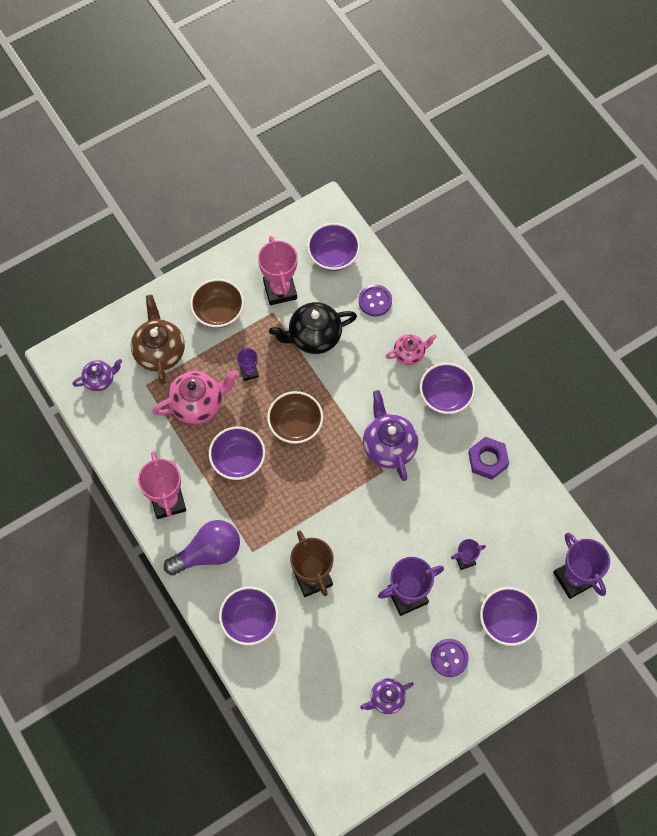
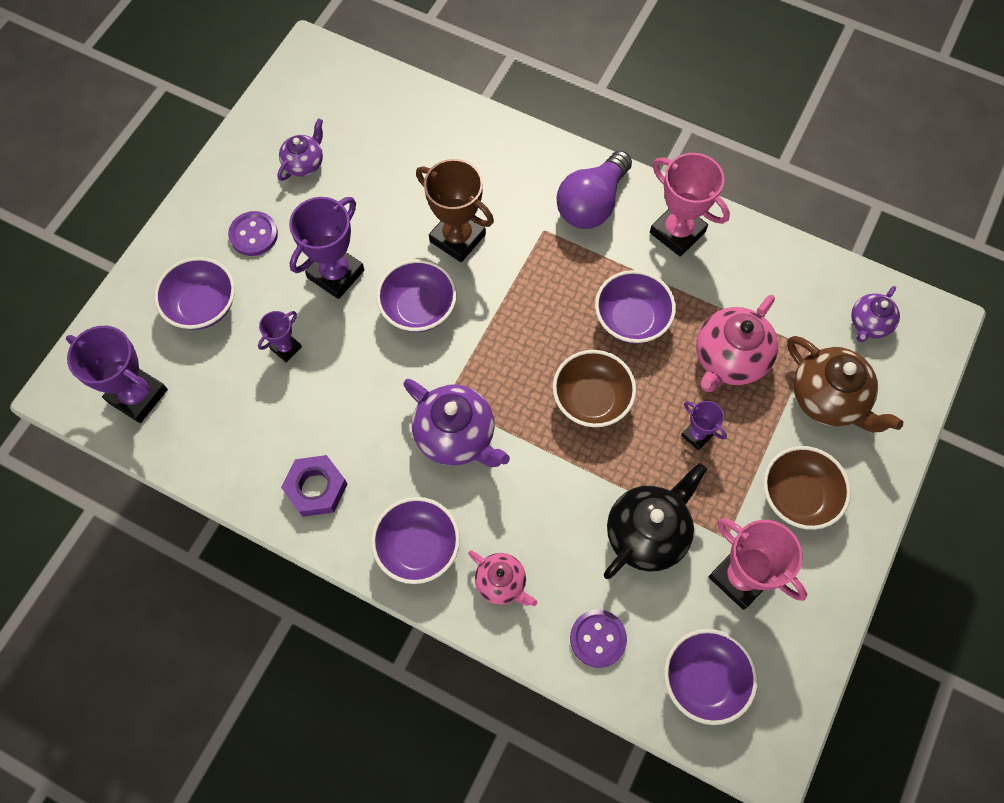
camera: 150 degrees right, 0 degrees up
purple bowl [219,586,279,646] -> purple bowl moved to [376,259,457,332]
pink teapot [386,334,437,365] -> pink teapot turned 90 degrees counterclockwise [468,551,537,606]

